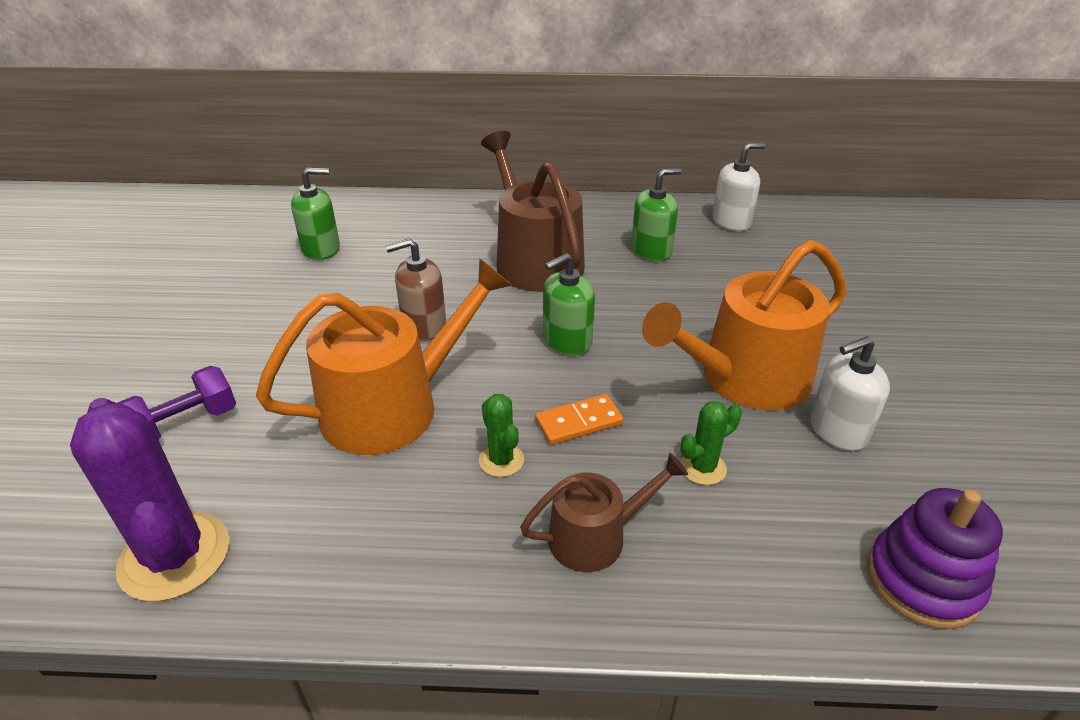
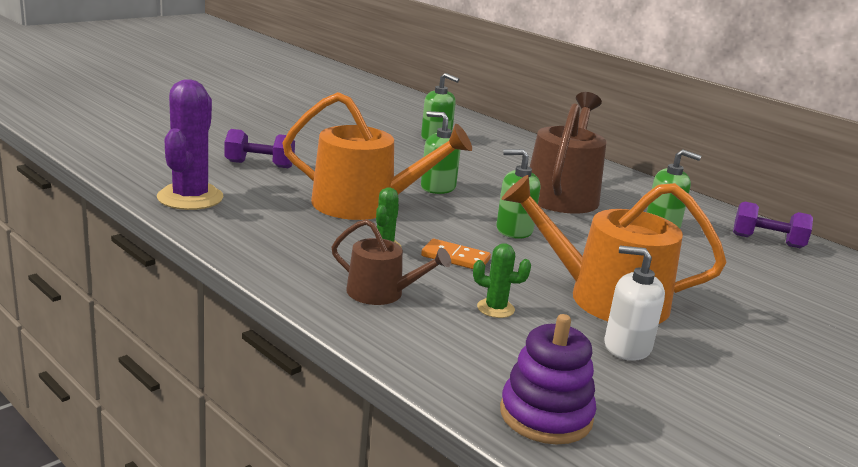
camera: 40 degrees right, 15 degrees down
brown soap dispenser [385,238,446,341] -> green soap dispenser [421,111,461,194]
white soap dispenser [712,143,765,231] -> purple dumbbell [733,202,813,248]

